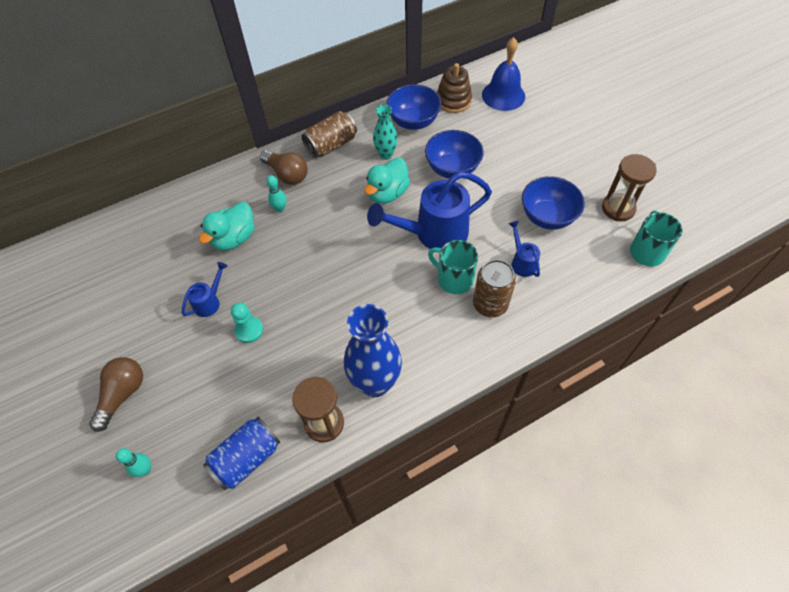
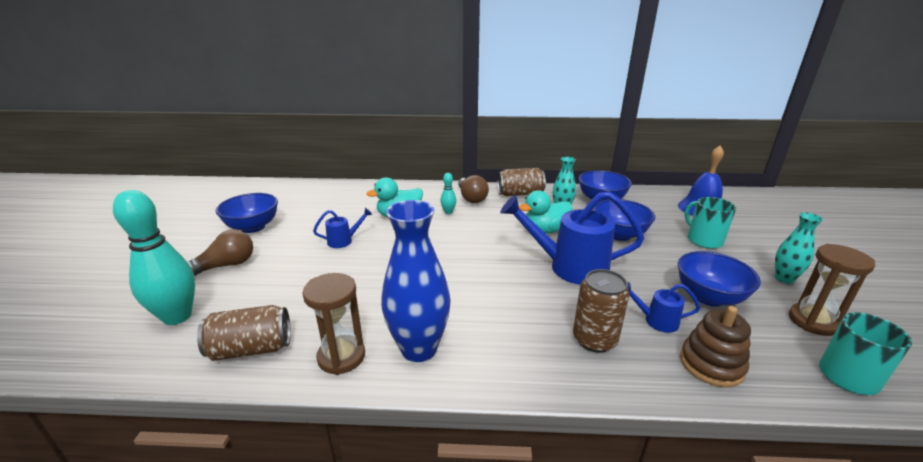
camera: 30 degrees right, 30 degrees down
turquoise bowling pin [116,448,151,477] -> turquoise bowling pin [113,190,195,325], size x2.25
blue can [203,417,280,490] -> brown can [197,305,291,361]
turquoise pawn [231,303,263,343] -> none
turquoise mug [428,240,478,294] -> turquoise mug moved to [684,197,736,249]
brown stacking toy [437,63,472,113] -> brown stacking toy moved to [680,306,751,387]
blue watering can [509,221,540,277] -> blue watering can turned 90 degrees counterclockwise [627,282,700,333]
none -> blue bowl [215,193,278,233]
none -> turquoise vase [775,213,823,284]

